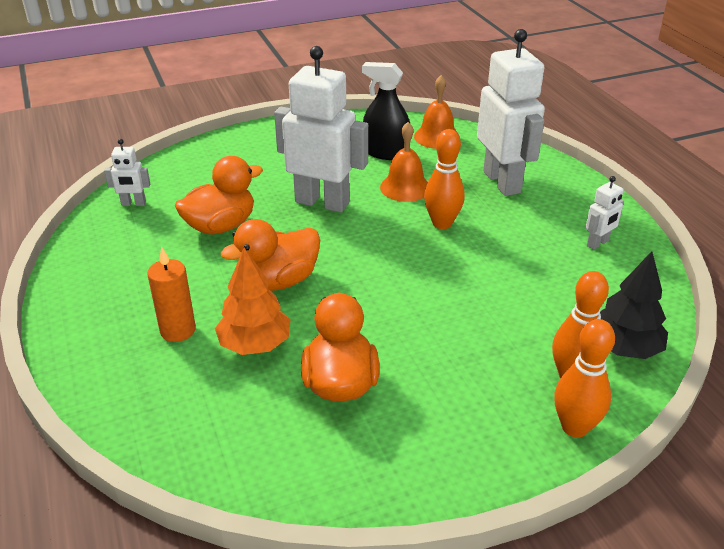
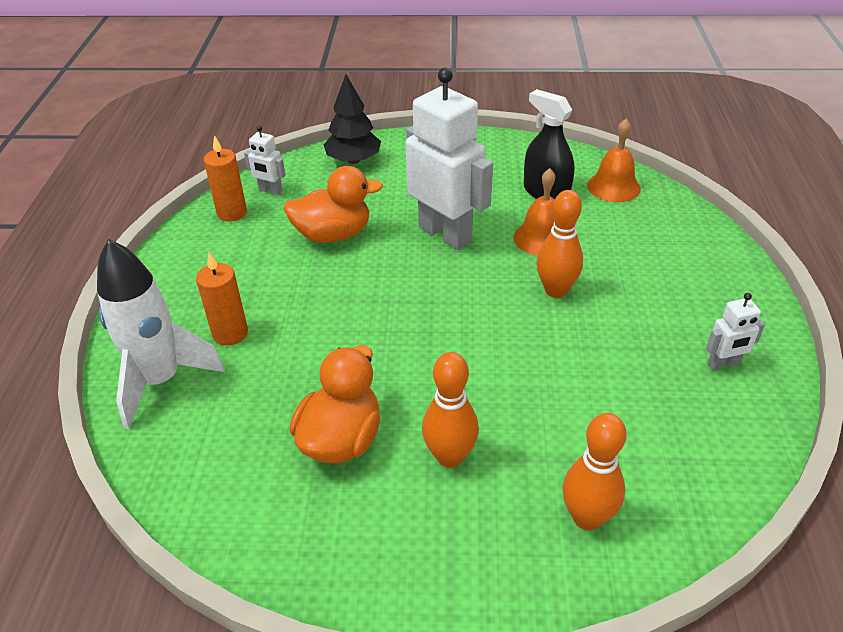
camera: 25 degrees right, 5 degrees up
orange tree [215,248,291,355] -> none
orange duck [221,219,320,291] -> none
white robot [477,29,545,196] -> none
orange bowling pin [554,319,615,438] -> orange bowling pin moved to [422,352,479,468]
black tree [600,251,668,359] -> black tree moved to [324,74,381,164]
none -> white rocket [97,239,225,430]
none -> orange candle [204,135,247,221]

